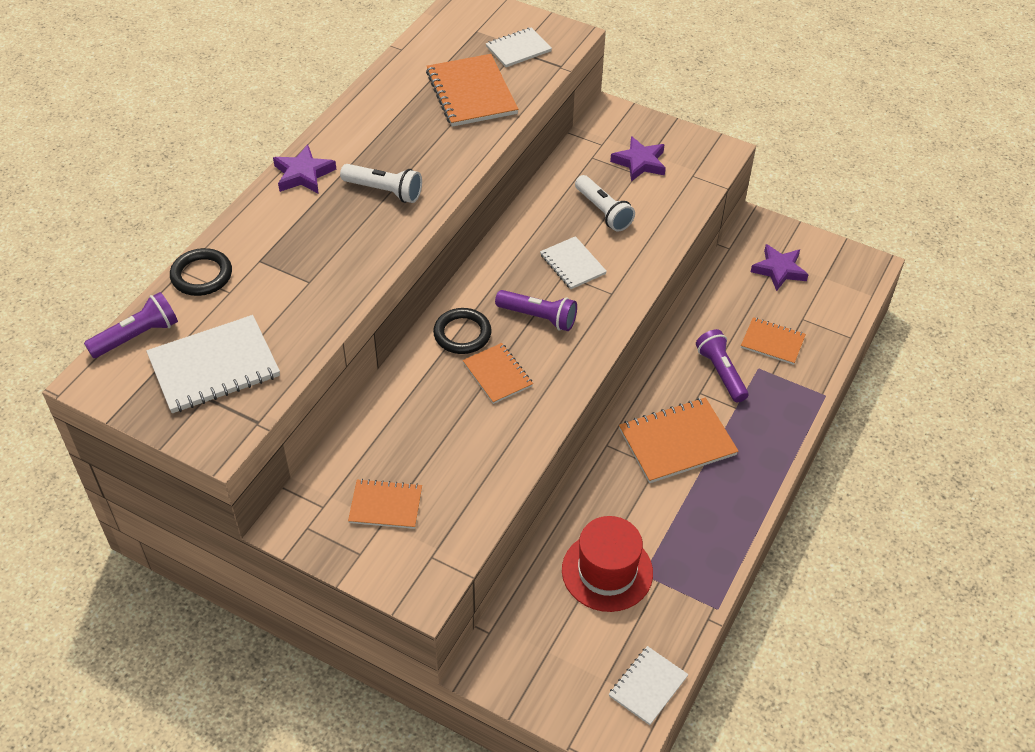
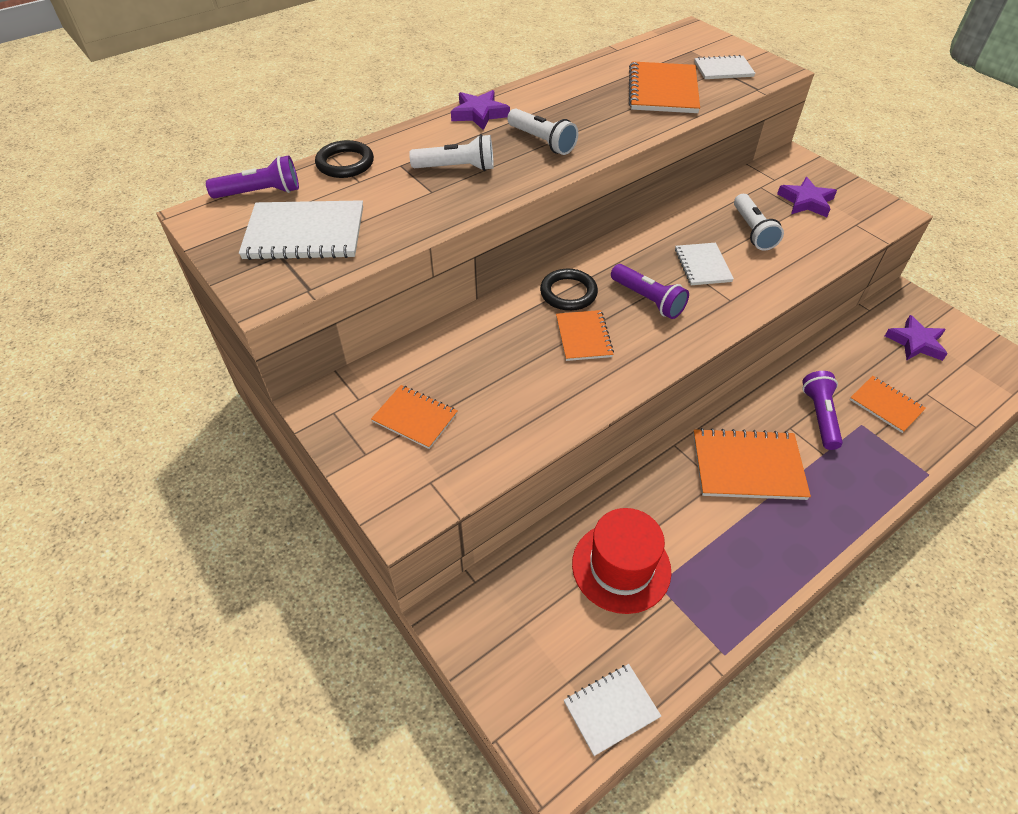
camera: 25 degrees right, 0 degrees up
none -> white flashlight [409,134,494,171]

